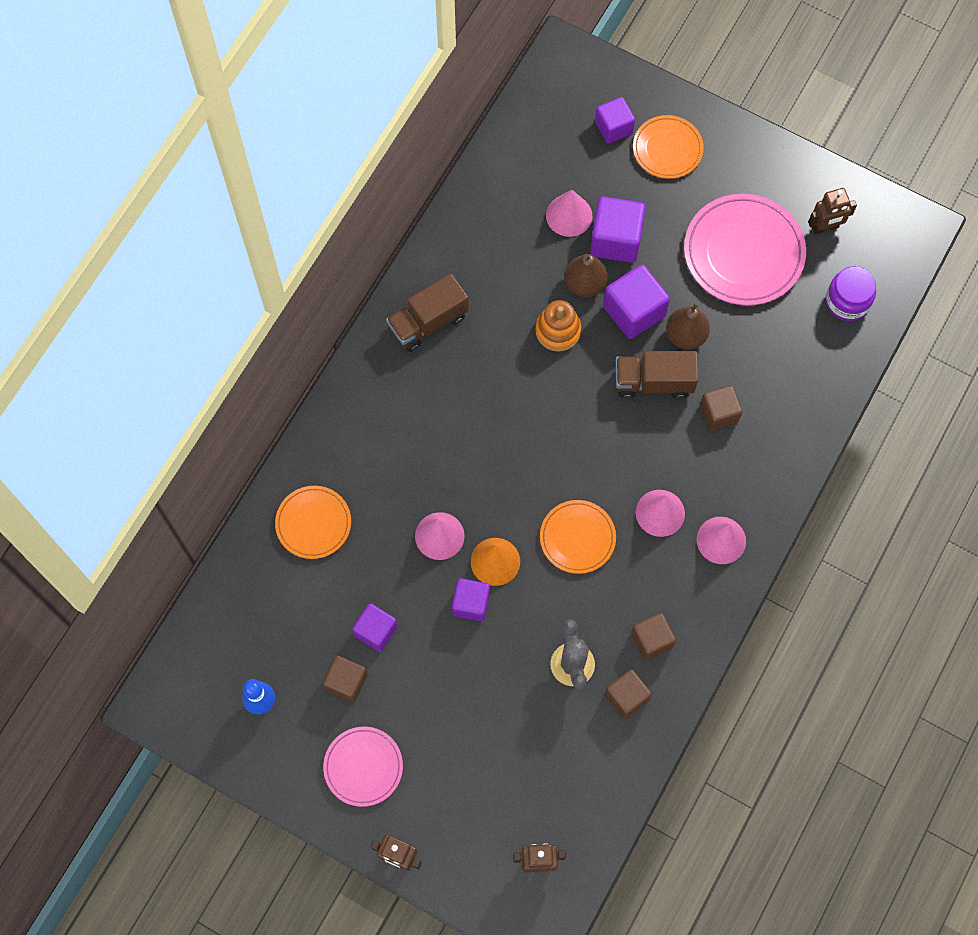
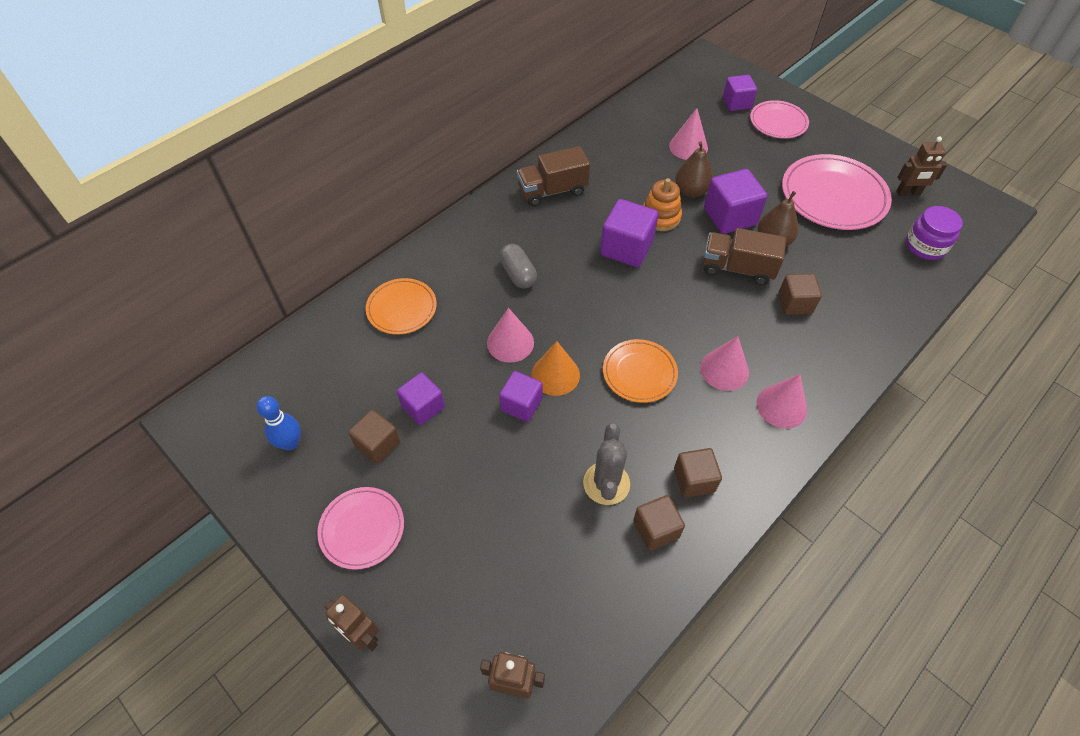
camera: 15 degrees right, 15 degrees down
purple cube [590,196,646,263] -> purple cube moved to [600,199,659,267]
orange plate [633,115,704,179] -> pink plate [750,100,809,139]
none -> grey capsule [499,244,537,289]

